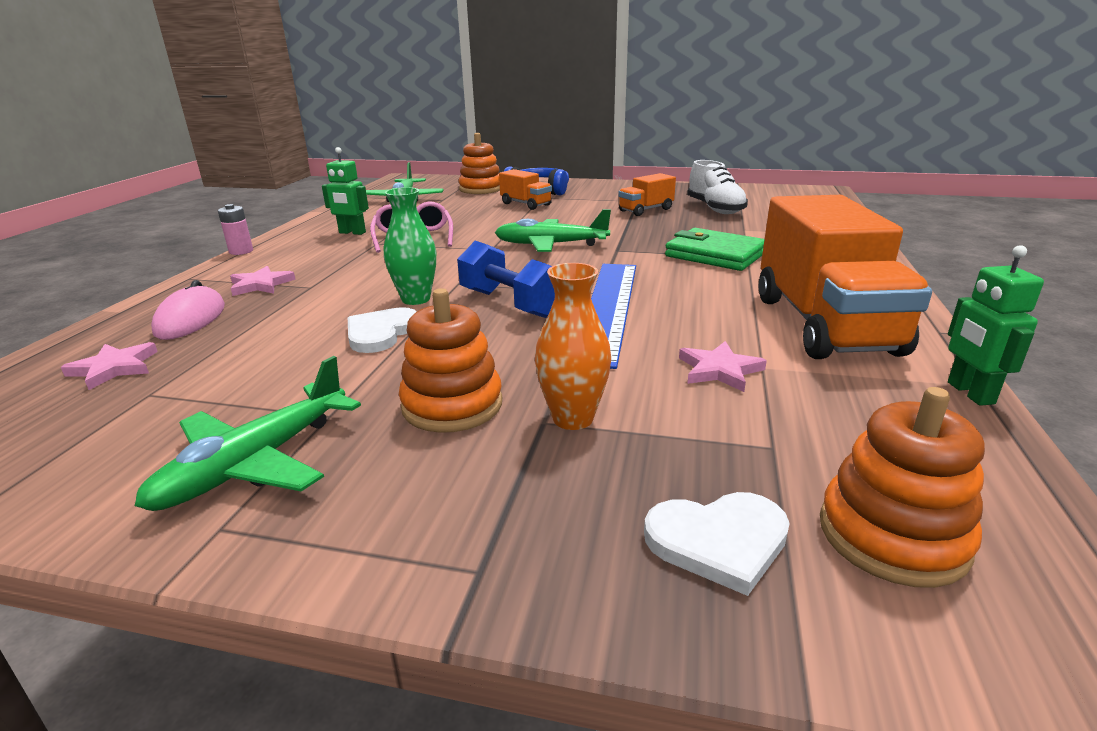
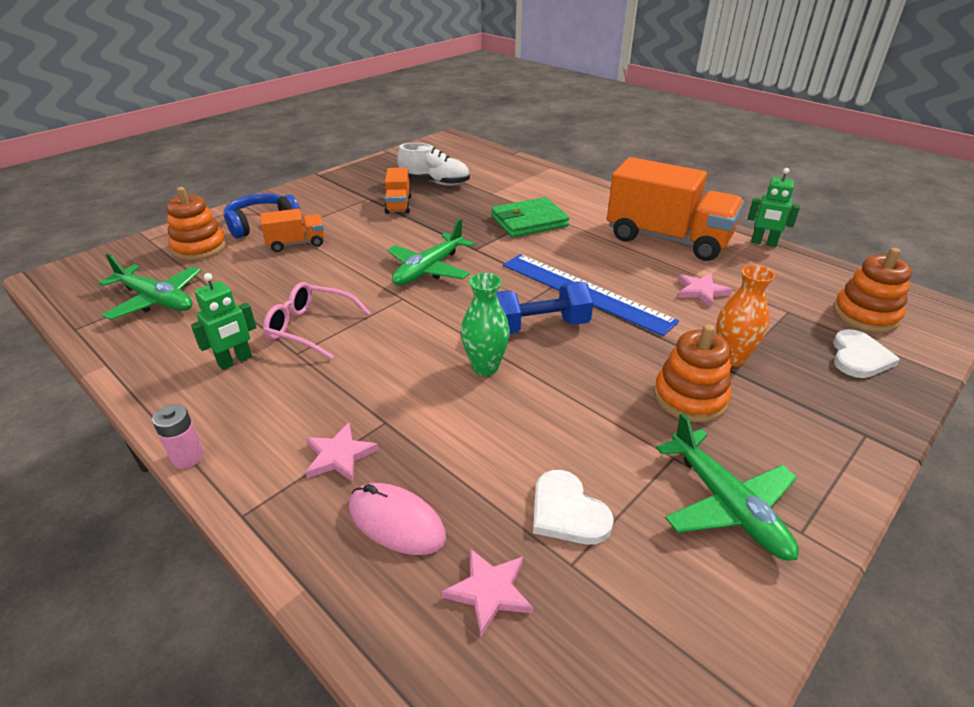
camera: 60 degrees left, 10 degrees up
white heart [348,307,417,353] -> white heart moved to [533,470,614,545]

